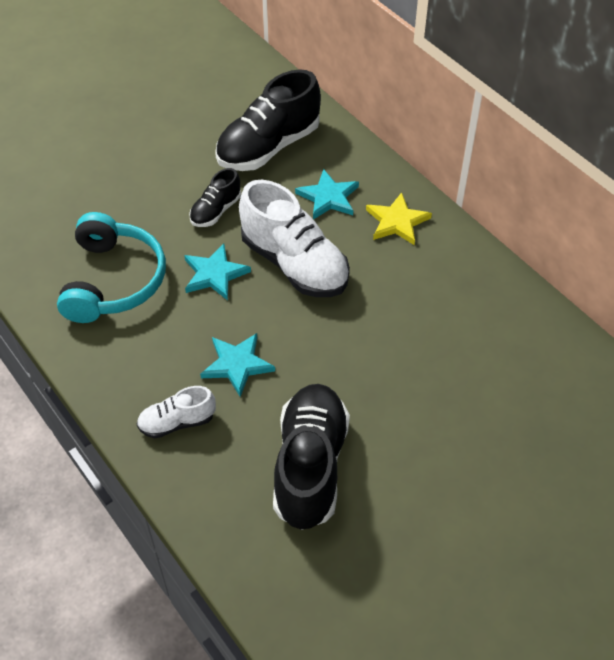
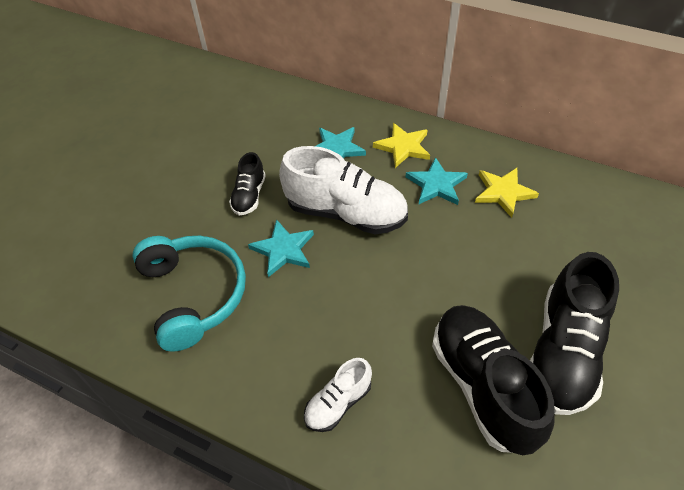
camera: 25 degrees left, 0 degrees up
turquoise star [200,333,275,397] -> turquoise star moved to [406,157,468,205]
black shoe [215,69,321,171] -> black shoe moved to [530,252,619,415]
none -> yellow star [475,168,539,218]

